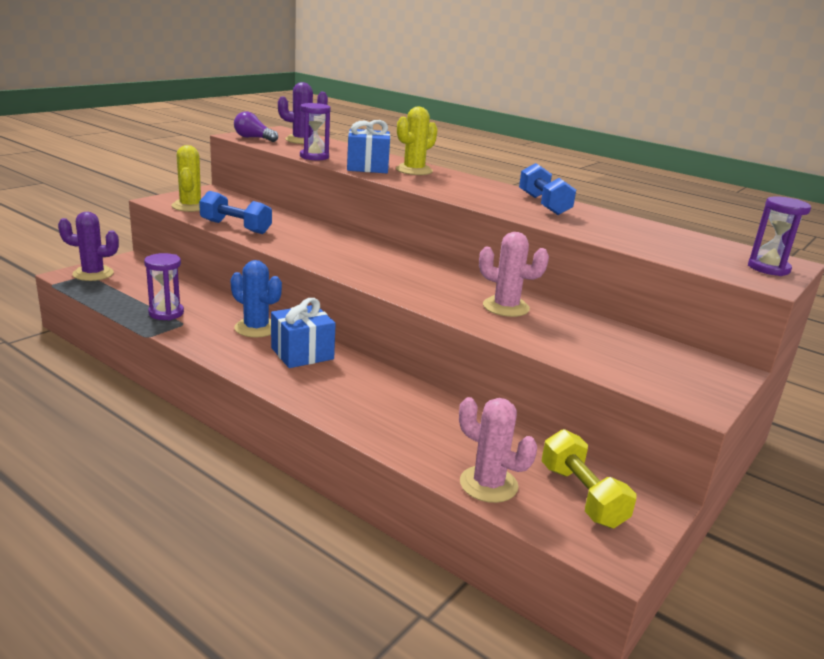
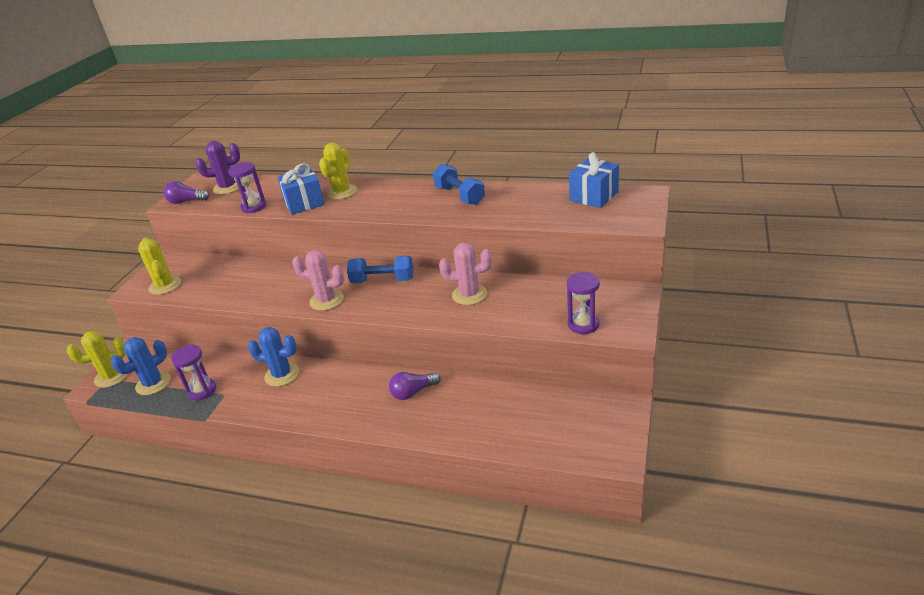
camera: 15 degrees left, 10 degrees up
purple cactus [58,212,119,281] -> yellow cactus [67,331,128,388]
blue dumbbell [199,191,272,234] -> blue dumbbell moved to [347,256,413,283]
blue gift [271,298,336,368] -> blue gift moved to [569,152,619,208]
pink cactus [459,397,537,503] -> pink cactus moved to [292,250,344,311]
yellow dumbbell [542,429,636,528] -> none
purple hourglass [748,196,811,276] -> purple hourglass moved to [567,272,600,334]
none -> blue cactus [111,337,171,395]
none -> purple light bulb [389,372,441,400]

